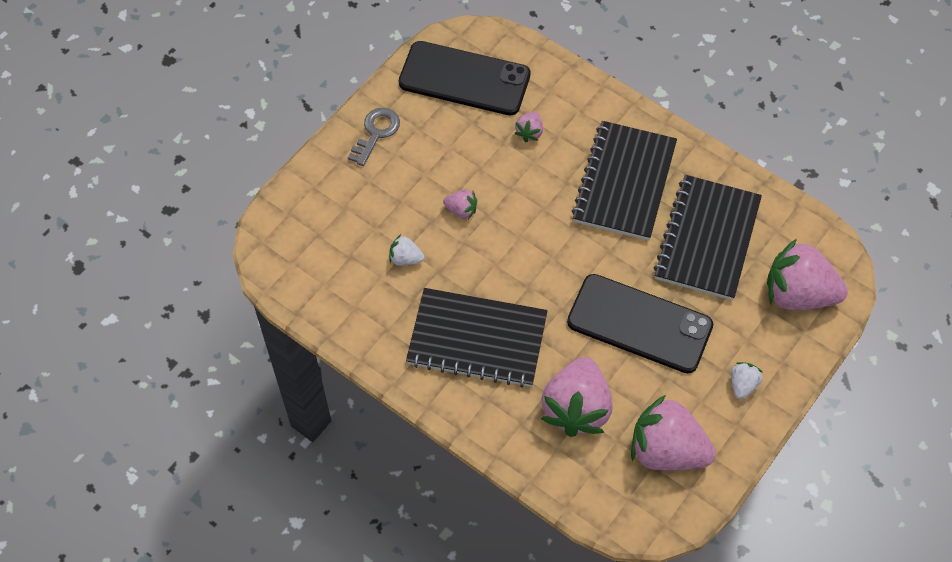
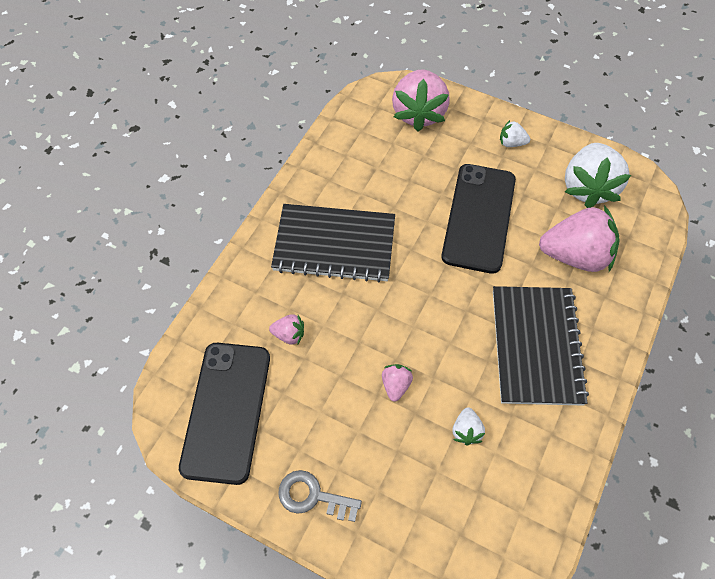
camera: 100 degrees left, 0 degrees up
pink strawberry [631,395,716,471] -> white strawberry [565,143,631,208]
black notebook [654,175,762,300] -> none

